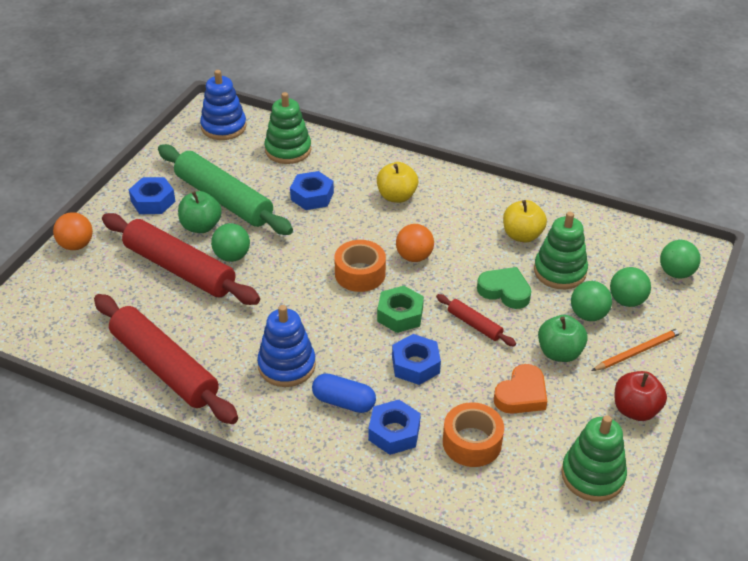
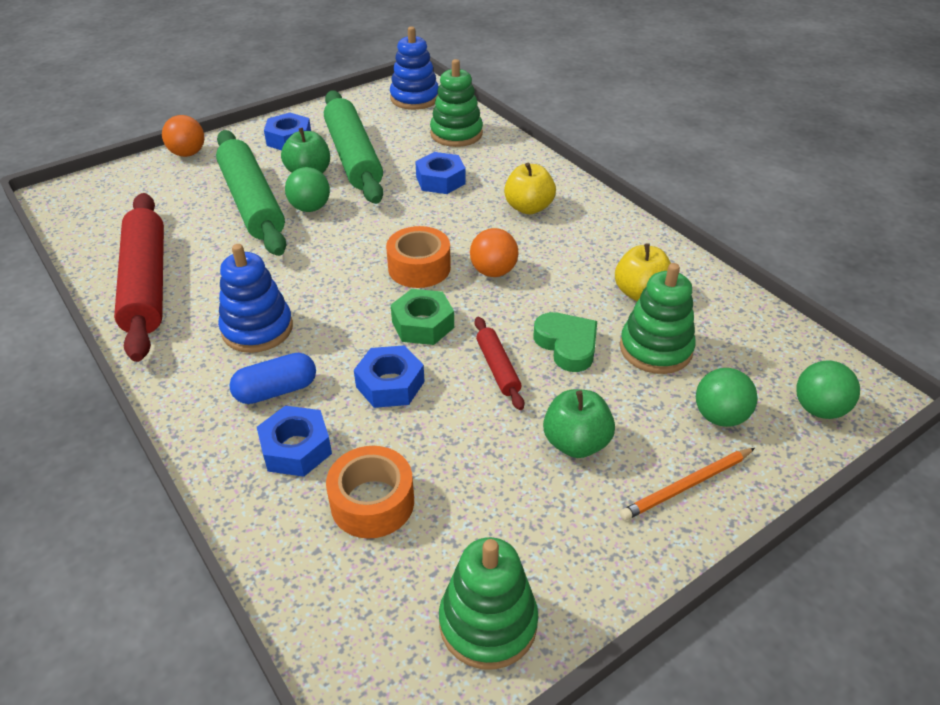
camera: 30 degrees right, 0 degrees up
red rolling pin [102,213,260,305] -> green rolling pin [216,130,286,256]
blue capsule [312,373,376,413] -> blue capsule turned 75 degrees counterclockwise [229,353,316,404]
orange heart [494,364,547,414] -> none
green ball [571,281,612,321] -> none
orange pencil [592,327,683,371] -> orange pencil turned 150 degrees clockwise [620,448,755,520]
red apple [615,371,667,421] -> none

